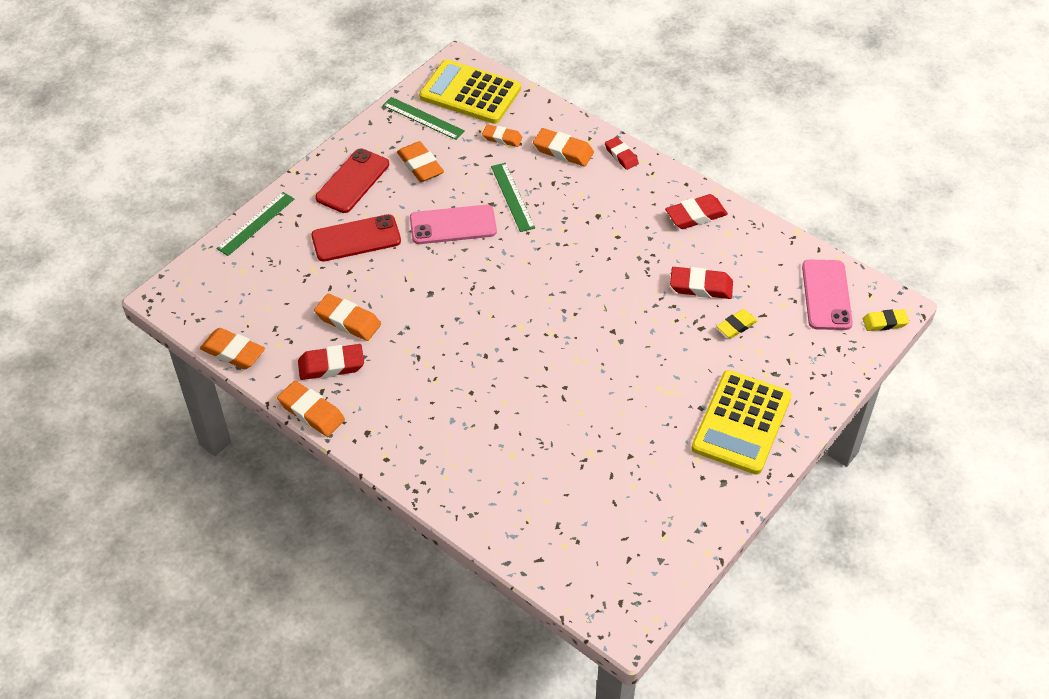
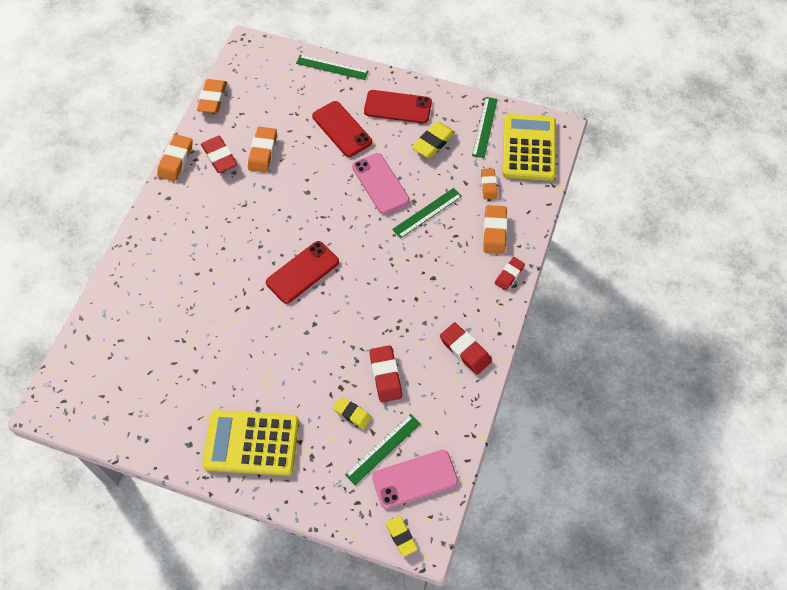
camera: 70 degrees right, 10 degrees up
orange eraser [397,141,444,182] -> yellow eraser [412,122,455,158]
none -> red phone [266,241,339,304]
none -> green ruler [345,414,421,485]

